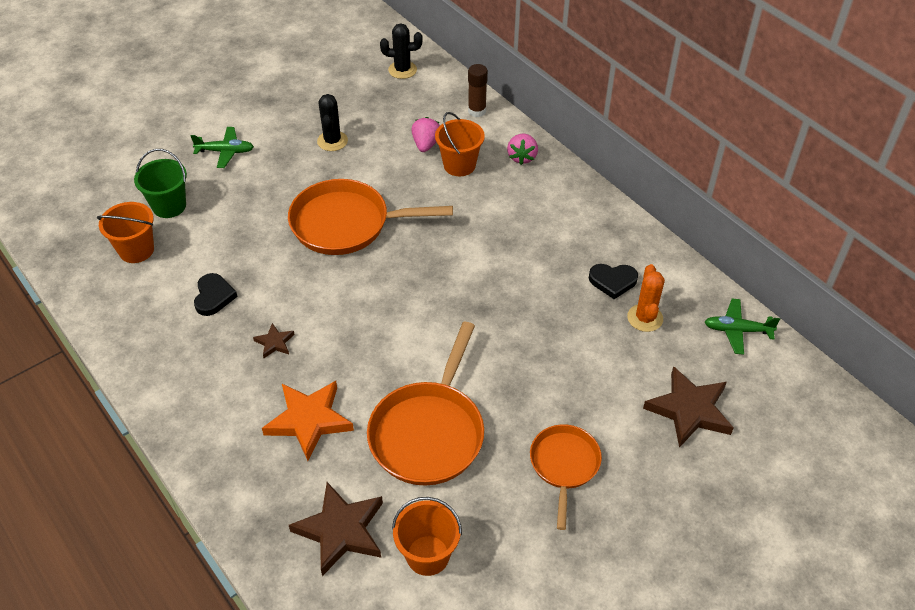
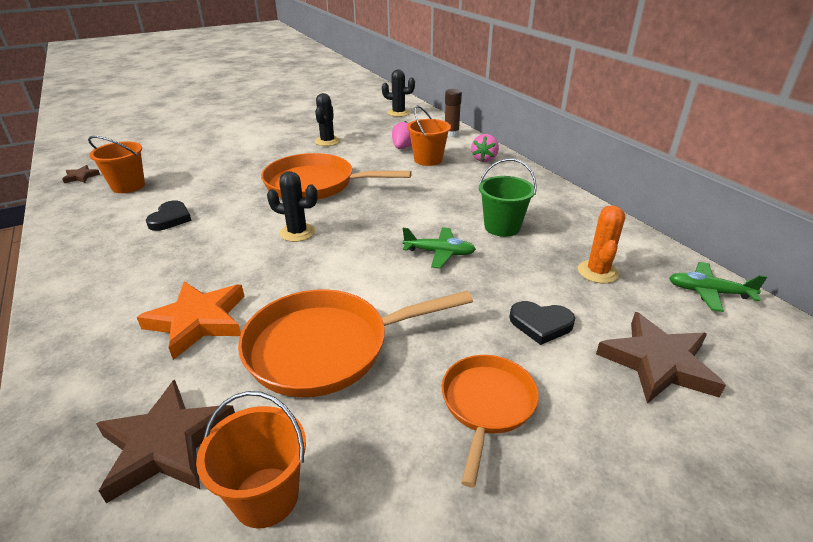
camera: 10 degrees right, 15 degrees down
green bucket [134,149,187,218] -> green bucket moved to [479,158,537,237]
green plane [191,127,254,168] -> green plane moved to [403,227,476,269]
brown star [253,323,295,358] -> brown star moved to [62,165,100,183]
orange pan [367,322,484,485] -> orange pan turned 45 degrees clockwise [238,289,473,397]
black heart [589,264,638,299] -> black heart moved to [509,301,575,345]
none -> black cactus [267,171,318,242]

